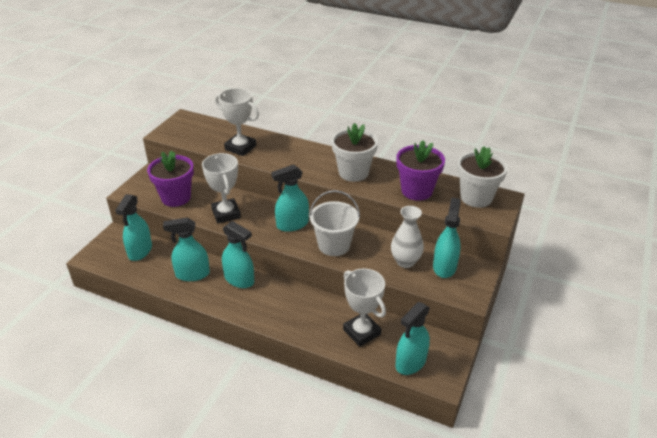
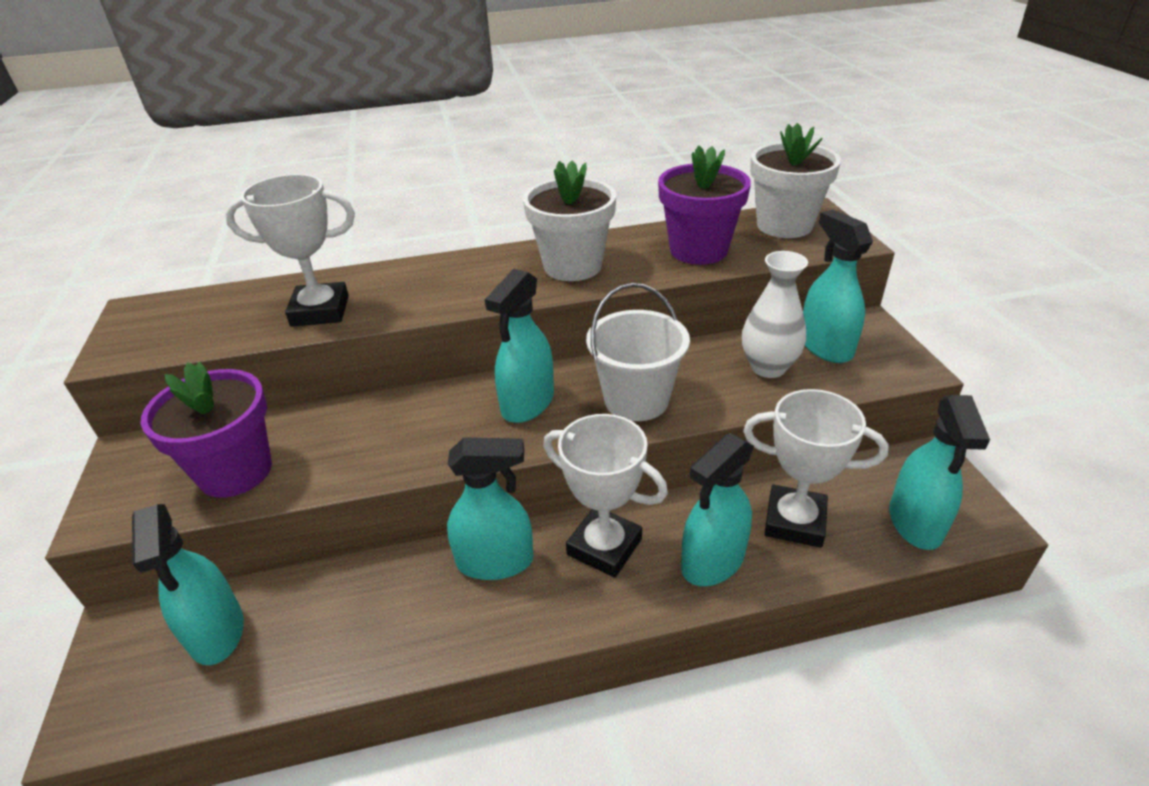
camera: 35 degrees left, 0 degrees up
turquoise spray bottle [163,217,210,281] -> turquoise spray bottle moved to [681,433,754,586]
white trophy [202,153,241,223] -> white trophy moved to [543,414,668,578]

